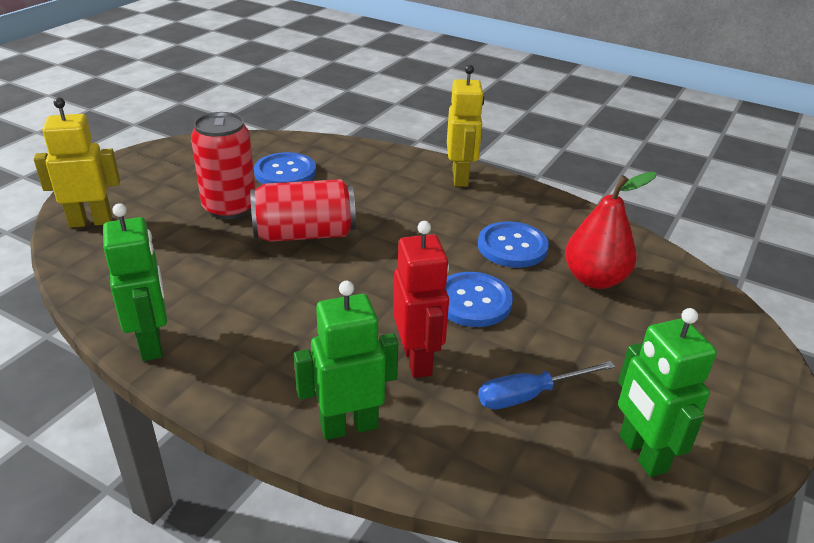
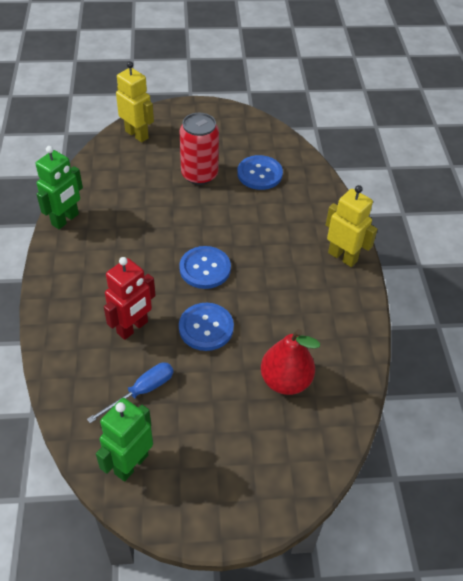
camera: 55 degrees right, 15 degrees up
red can [250,179,356,242] -> none
green robot [294,281,398,440] -> none
yellow robot [447,65,484,187] -> yellow robot turned 105 degrees counterclockwise [326,185,378,267]
blue button [478,221,549,268] -> blue button moved to [179,246,231,289]
blue screwdriver [478,361,615,409] -> blue screwdriver turned 105 degrees clockwise [87,362,173,423]

